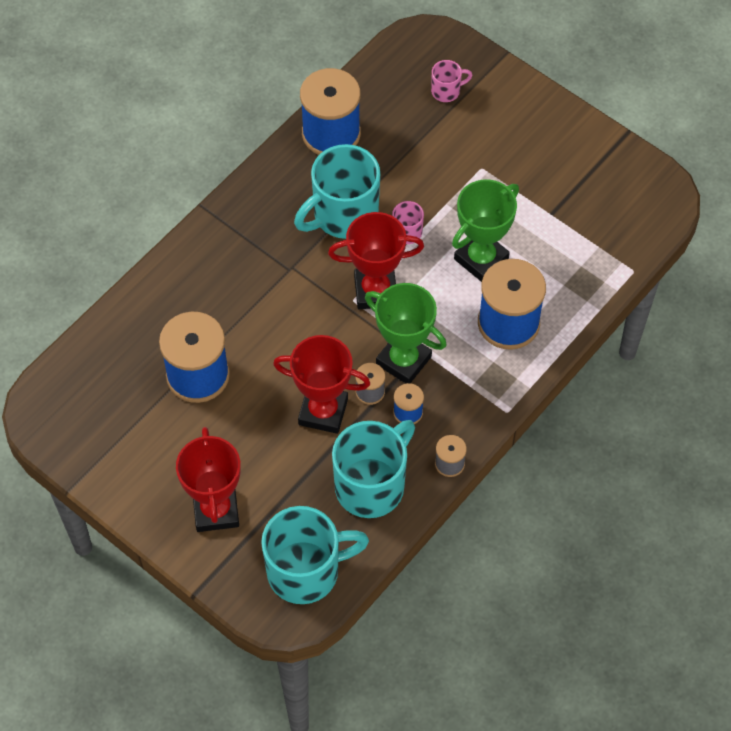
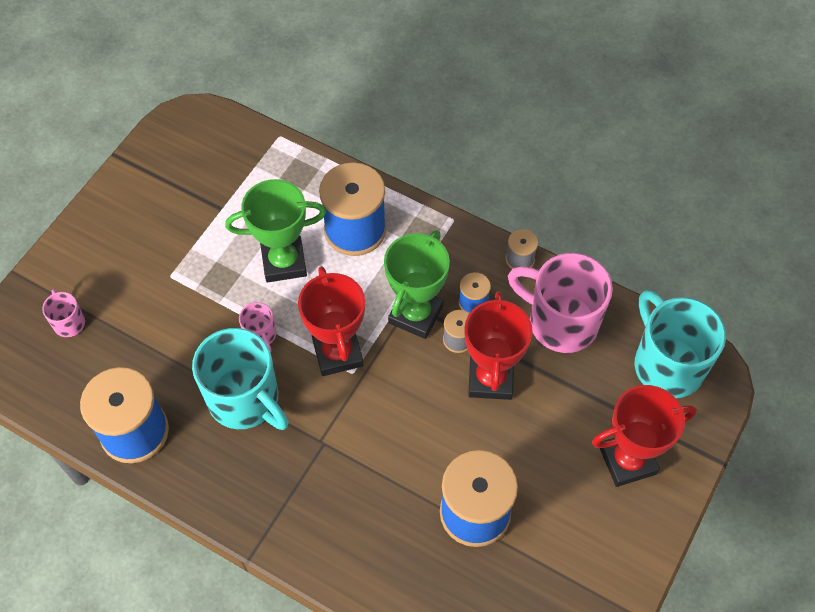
camera: 100 degrees left, 0 degrees up
turquoise mug [332,420,415,518] -> pink mug [508,253,613,353]
green trophy [452,180,519,282] -> green trophy turned 45 degrees counterclockwise [225,179,326,282]

